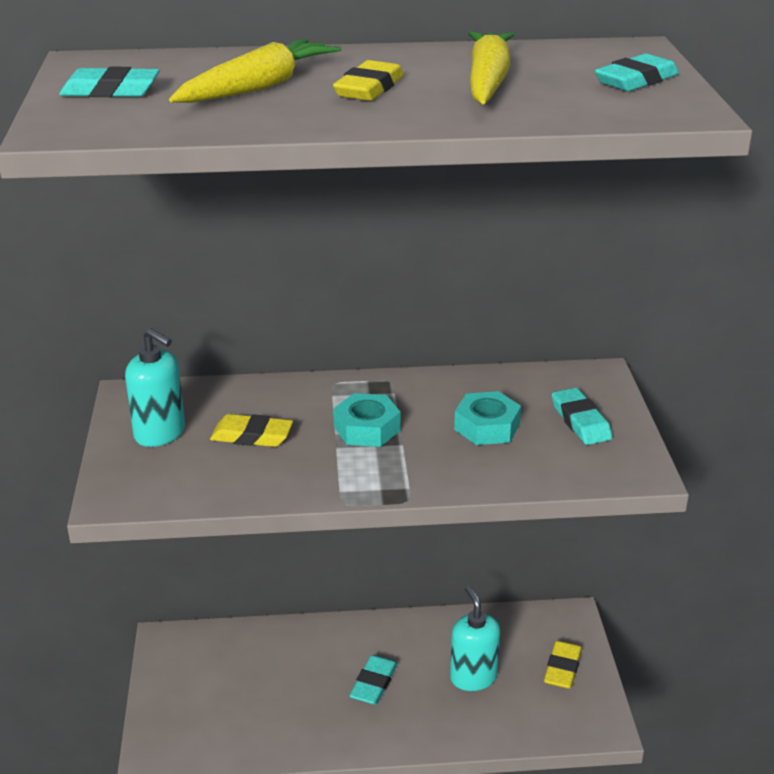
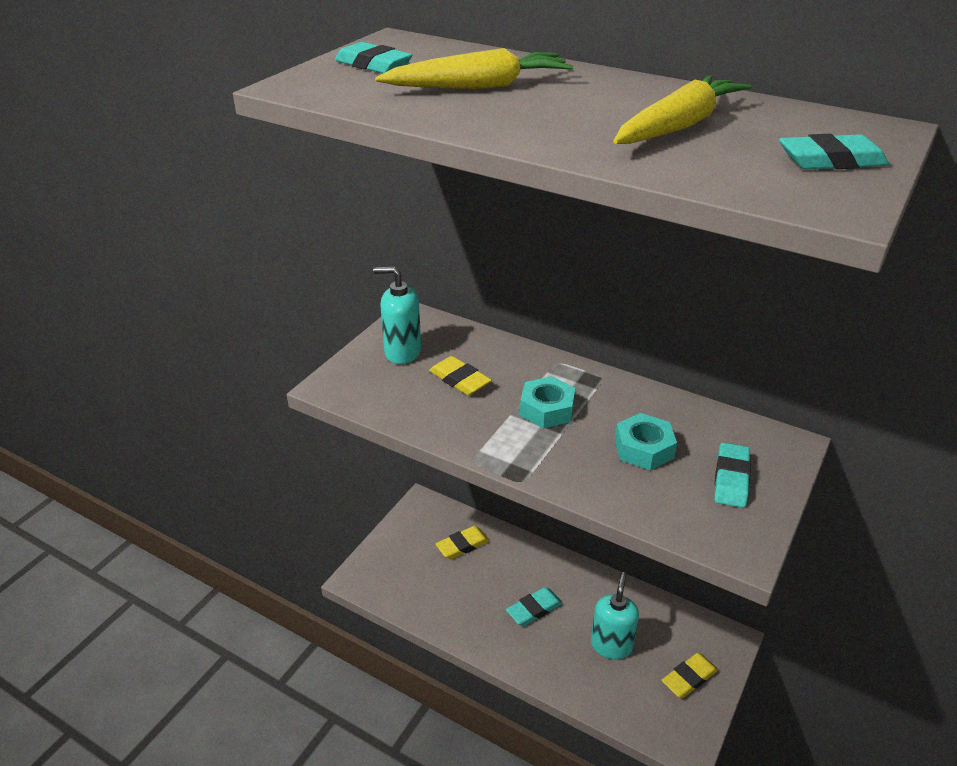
camera: 35 degrees right, 5 degrees up
turquoise soap dispenser [125,328,185,447] -> turquoise soap dispenser turned 120 degrees clockwise [373,266,421,364]
yellow eraser [333,60,404,101] -> yellow eraser moved to [435,526,490,559]

